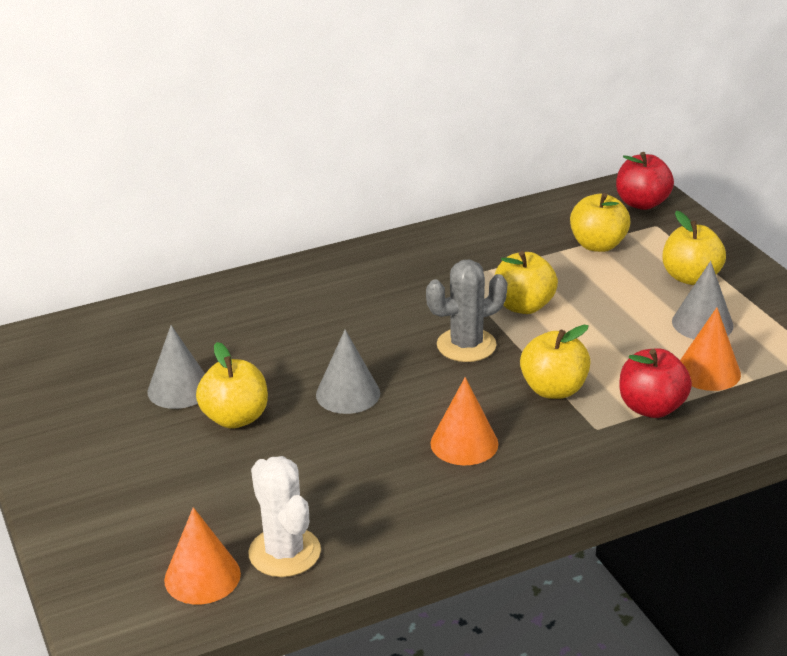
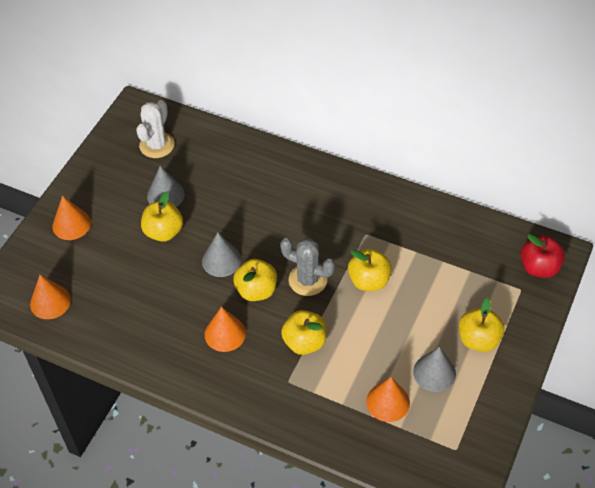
camera: 50 degrees right, 20 degrees up
white cactus [249,456,321,577] -> white cactus moved to [136,100,175,158]
yellow apple [570,193,631,252] -> yellow apple moved to [233,259,277,301]
red apple [619,349,692,418] -> none
none -> orange cone [52,196,91,240]

